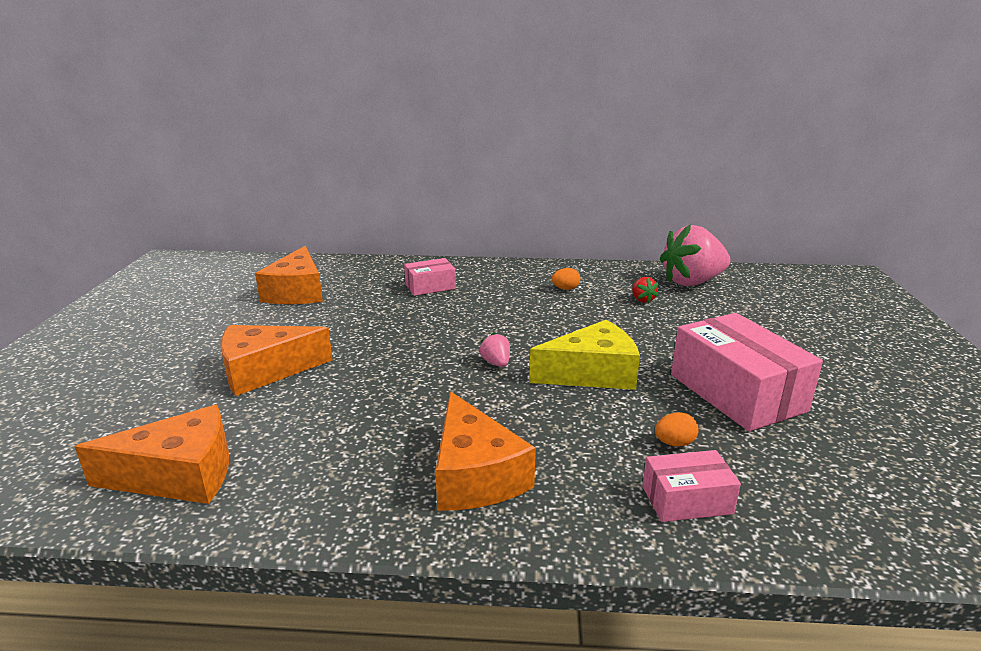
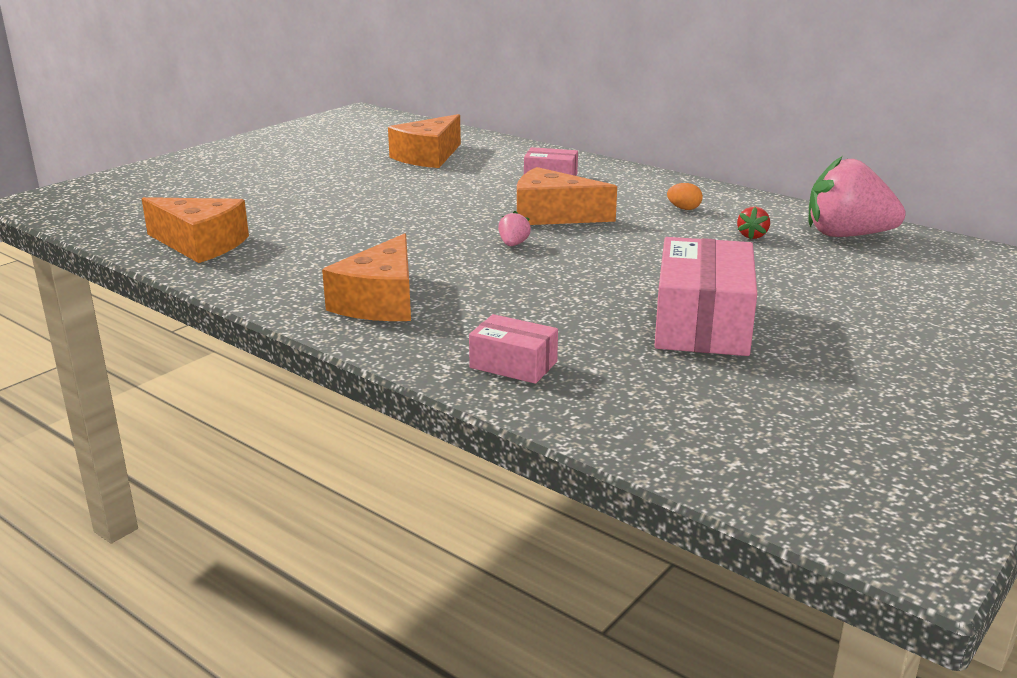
camera: 35 degrees right, 0 degrees up
orange cheese [221,325,332,396] -> orange cheese moved to [517,167,617,225]
yellow cheese [529,320,640,390] -> none
orange egg [655,412,699,447] -> none

